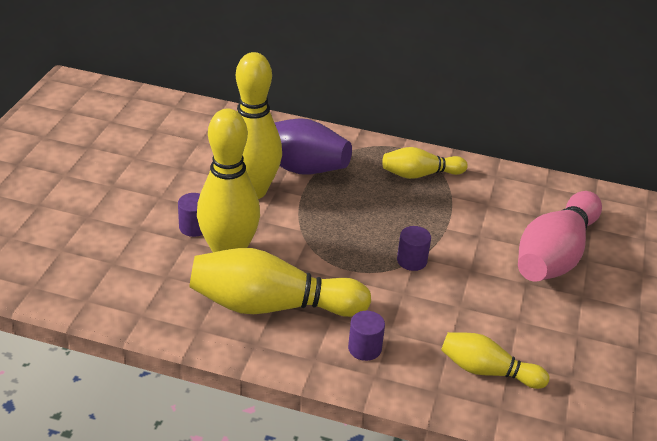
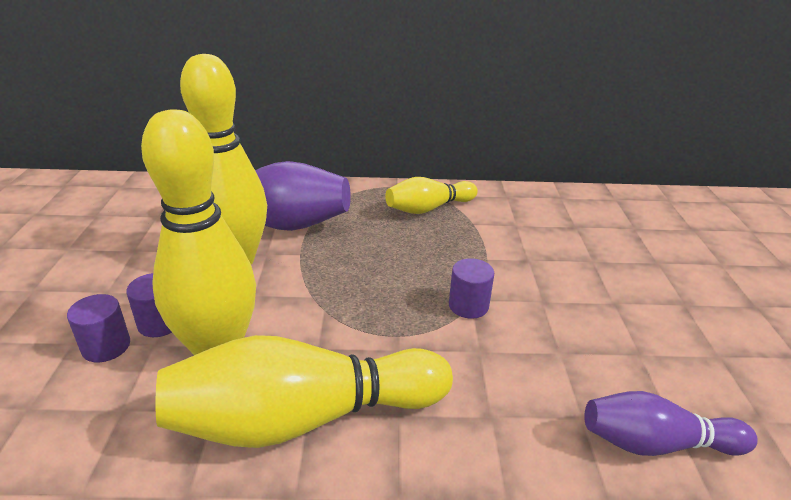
camera: 15 degrees left, 5 degrees down
purple cylinder [348,311,385,361] -> purple cylinder moved to [67,294,130,362]
yellow bowling pin [441,332,549,389] -> purple bowling pin [584,391,758,456]
pink bowling pin [518,191,602,282] -> none

